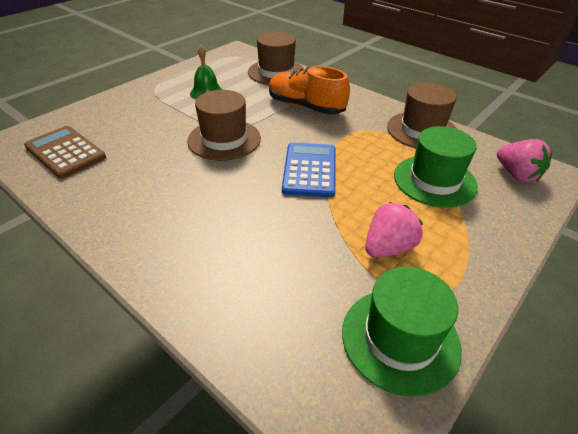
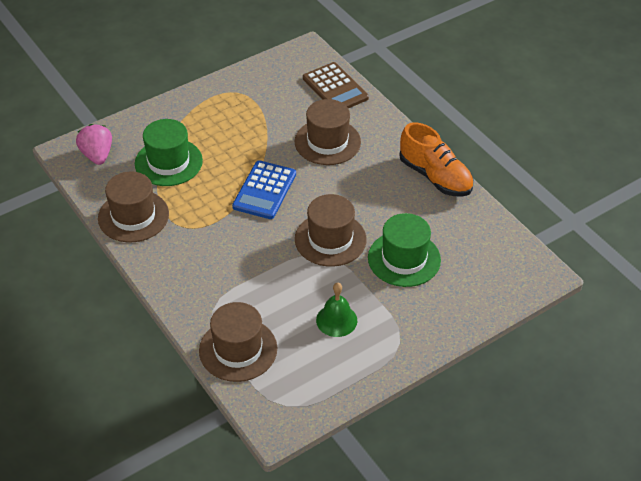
camera: 165 degrees left, 5 degrees up
brown calculator [24,126,106,179] -> brown calculator moved to [303,62,369,109]
orange shoe [269,66,350,115] -> orange shoe moved to [399,122,474,197]
green hat [342,267,462,397] -> green hat moved to [368,213,441,287]
pink strawberry [365,202,423,258] -> none
none -> brown hat [295,99,361,165]

